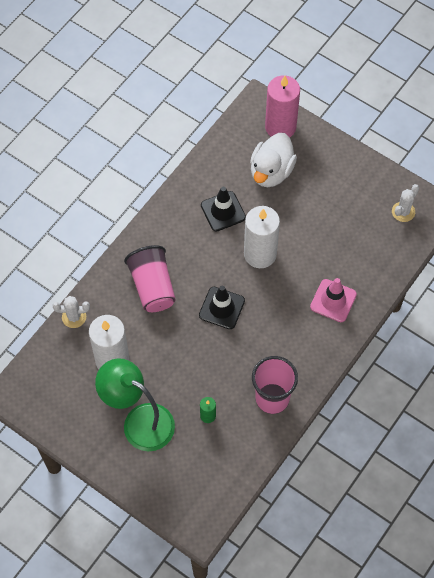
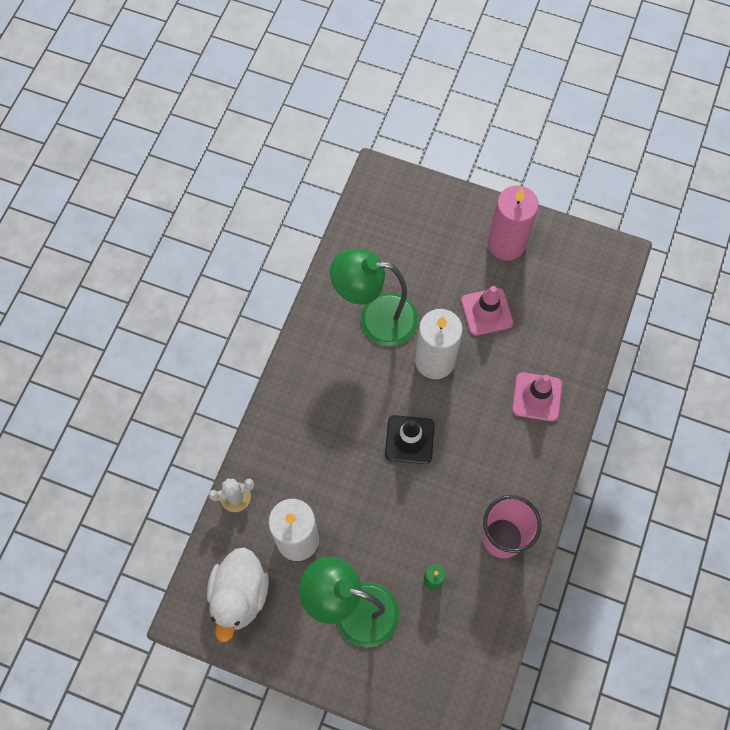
camera: 15 degrees left, 5 degrees up
pink cup [124,245,176,312] -> none
black traffic cone [201,187,246,232] -> green lamp [330,249,418,346]
white duck [250,133,297,187] -> white duck moved to [207,547,269,643]
pink candle [265,75,300,137] -> pink candle moved to [488,186,539,260]
white cactus [392,184,419,222] -> none
none -> pink traffic cone [461,286,513,336]

